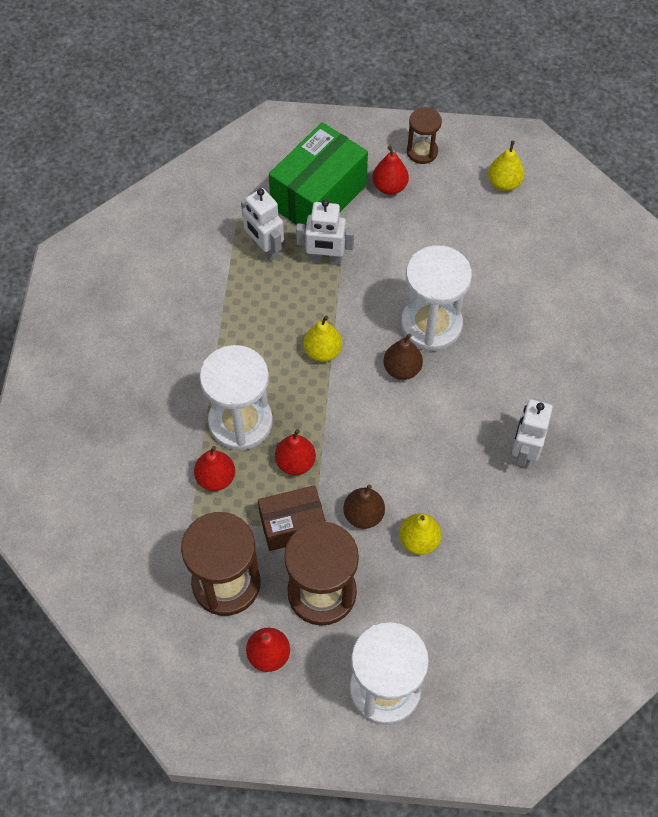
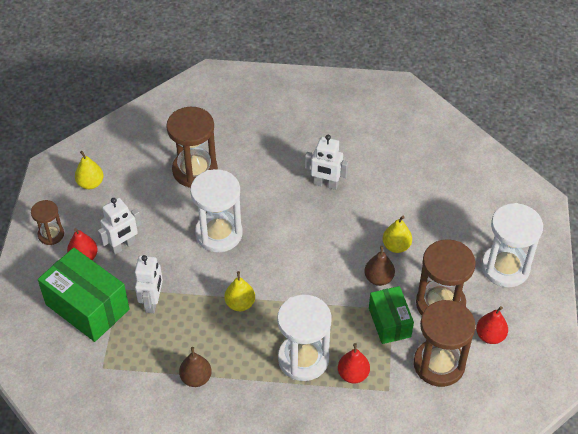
camera: 90 degrees left, 10 degrees down
white robot [241,188,284,261] -> white robot moved to [98,198,142,255]
brown box [258,485,326,551] -> green box [369,286,414,344]
red pear [275,429,316,475] -> none
brown pear [384,334,423,380] -> brown pear moved to [179,347,212,387]
none -> brown hourglass [166,107,218,188]

